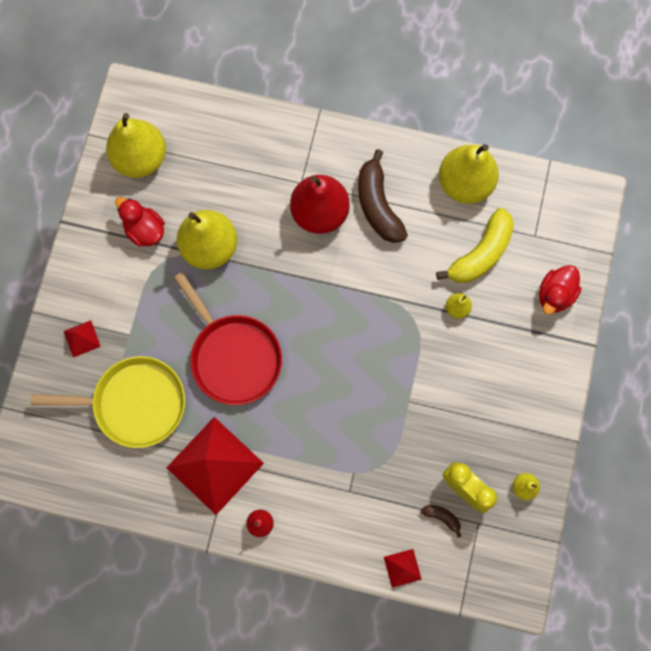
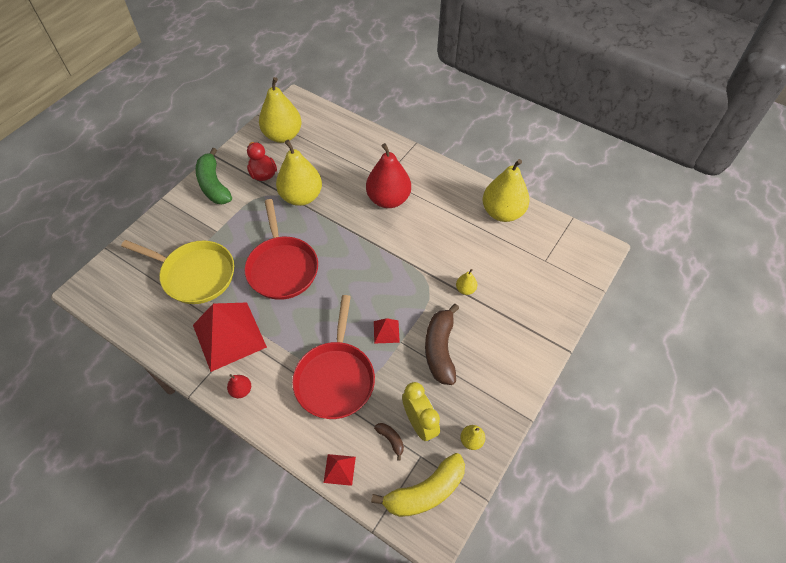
camera: 20 degrees right, 20 degrees down
red pyramid [64,320,101,358] -> red pyramid moved to [374,318,400,344]
brown banana [358,149,408,243] -> brown banana moved to [425,304,459,385]
yellow banana [436,208,514,283] -> yellow banana moved to [371,453,465,517]
red duck [539,265,581,315] -> none
none -> green banana [196,148,232,204]
none -> red pan [292,295,375,419]

